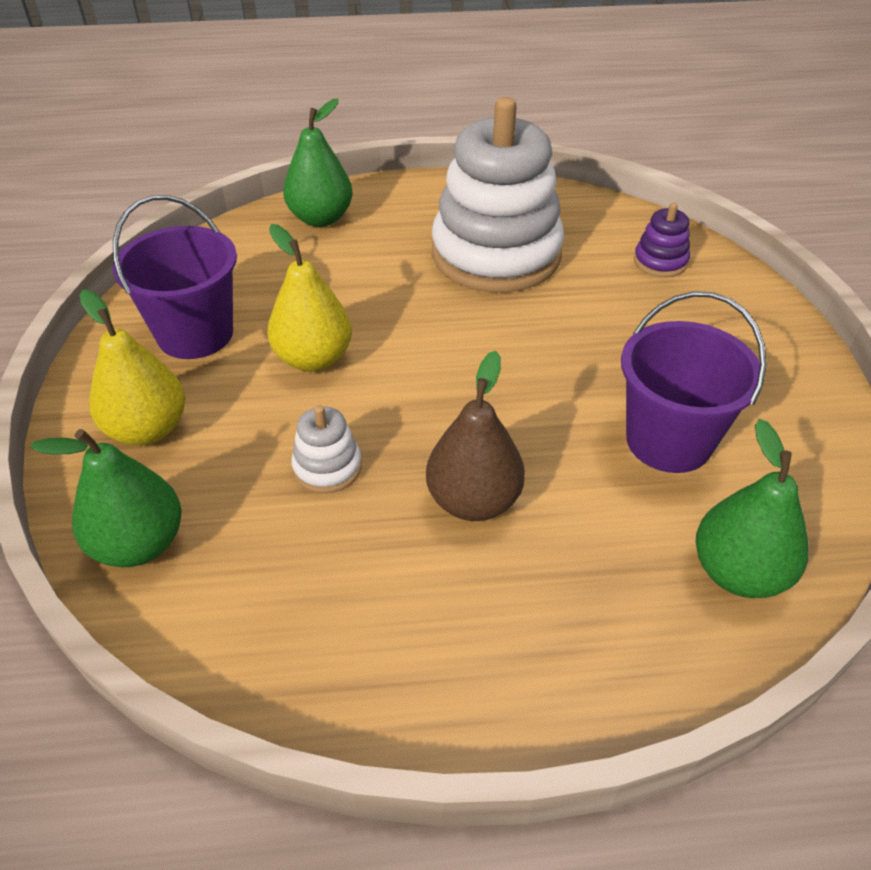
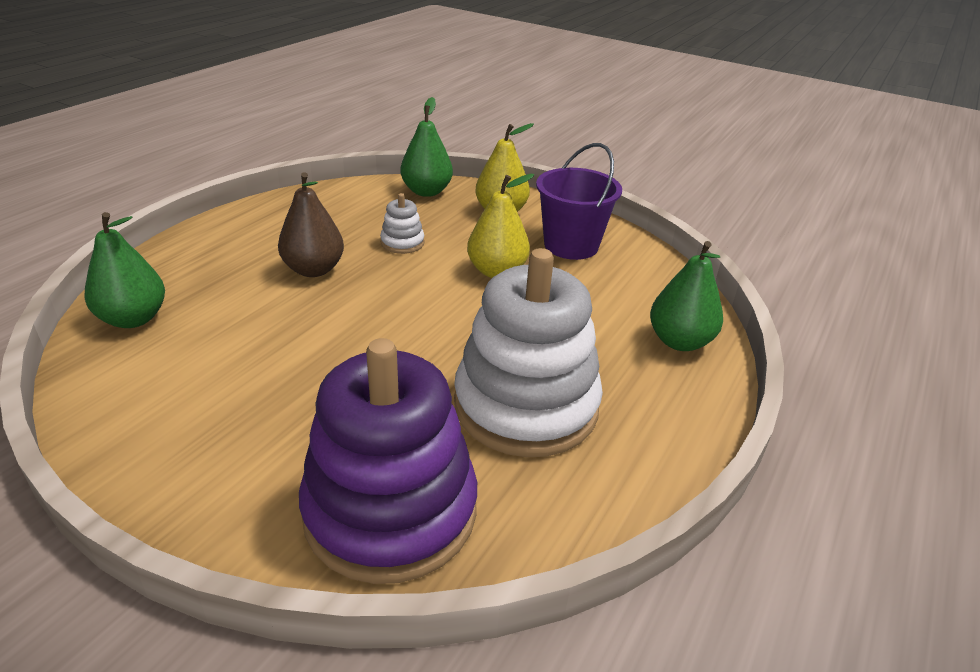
camera: 125 degrees right, 10 degrees down
purple bucket [621,291,767,473] -> none
purple stacking toy [634,203,690,277] -> purple stacking toy [299,338,477,584], size x2.45

